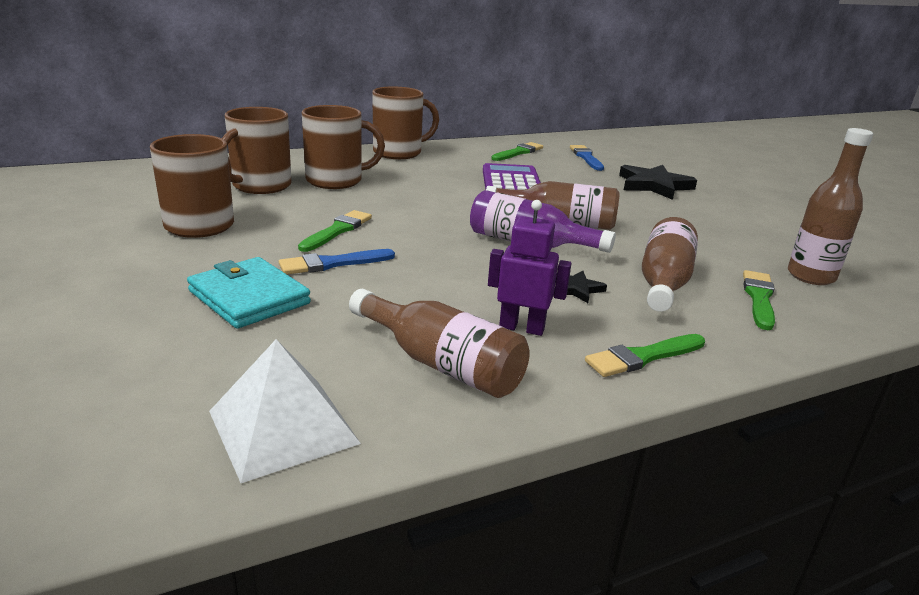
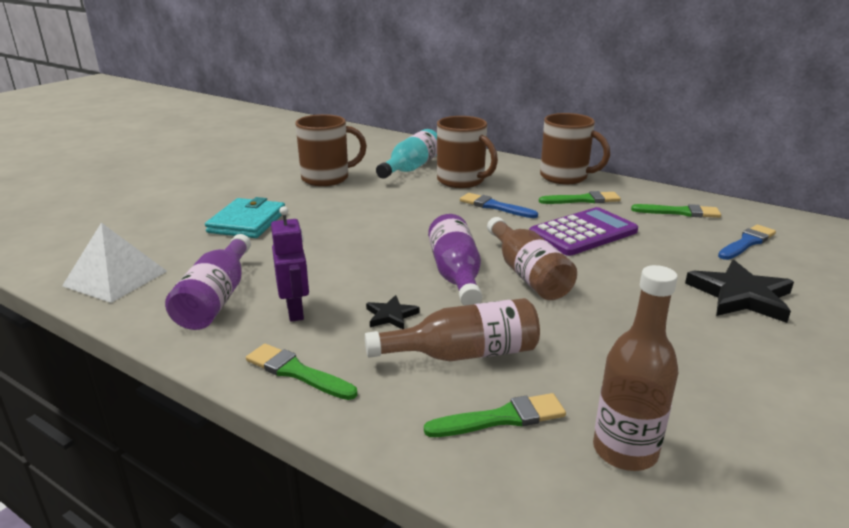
camera: 60 degrees right, 0 degrees up
brown mug [221,107,292,194] -> turquoise bottle [376,129,437,179]
blue brush [279,249,395,275] -> blue brush moved to [460,193,538,218]
green brush [298,210,372,252] -> green brush moved to [539,191,621,204]
brown bottle [349,289,530,398] -> purple bottle [165,234,251,330]

